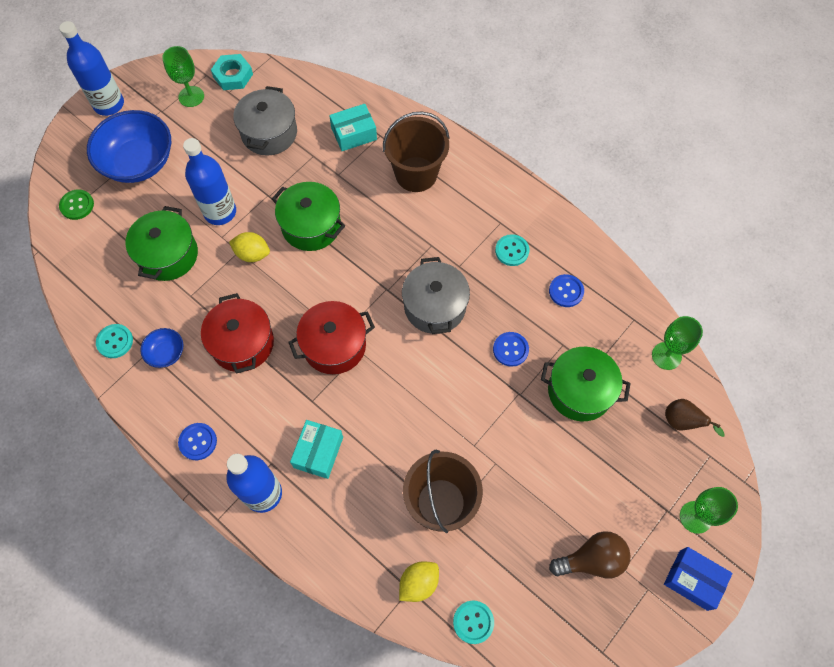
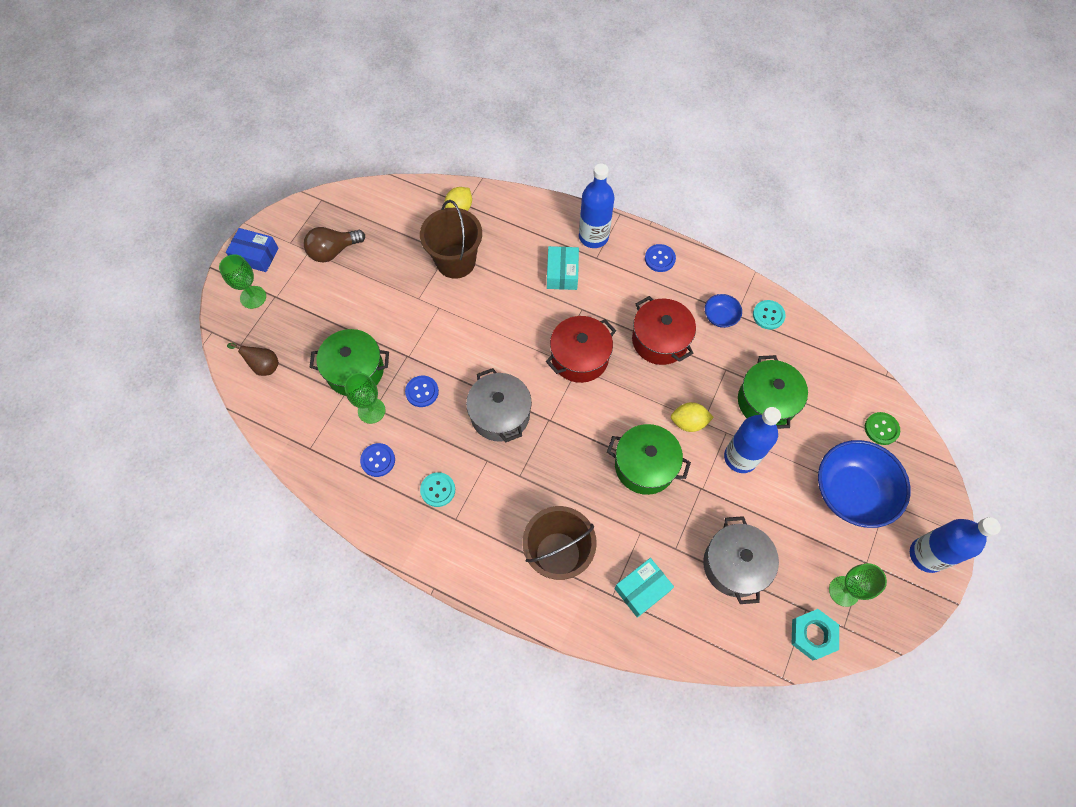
camera: 165 degrees right, 0 degrees up
turquoise button [453,601,494,644] -> none
green goblet [652,316,703,370] -> green goblet moved to [344,373,385,424]

